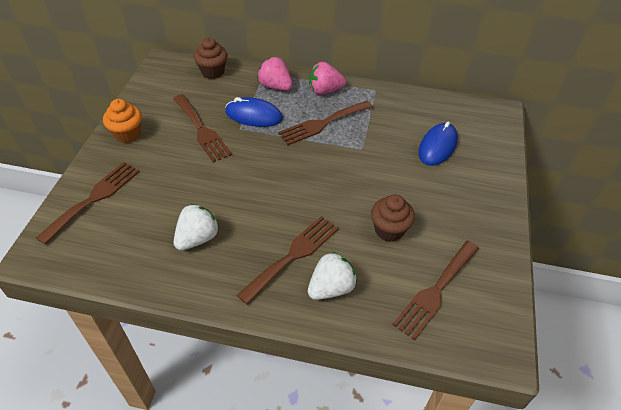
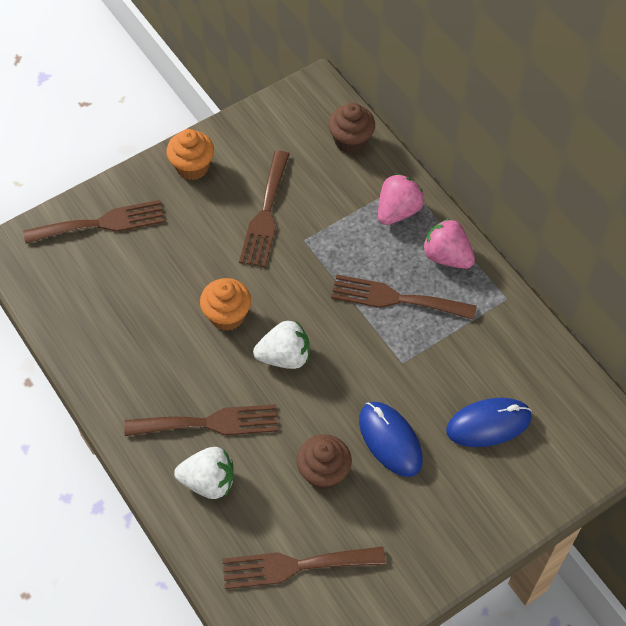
camera: 45 degrees right, 10 degrees up
white strawberry [174,204,219,250] -> white strawberry moved to [253,320,309,369]
blue mouse [225,97,283,127] -> blue mouse moved to [359,402,423,477]
pink strawberry [257,57,293,91] -> pink strawberry turned 45 degrees clockwise [378,174,424,225]
none -> orange cupcake [200,278,251,331]

